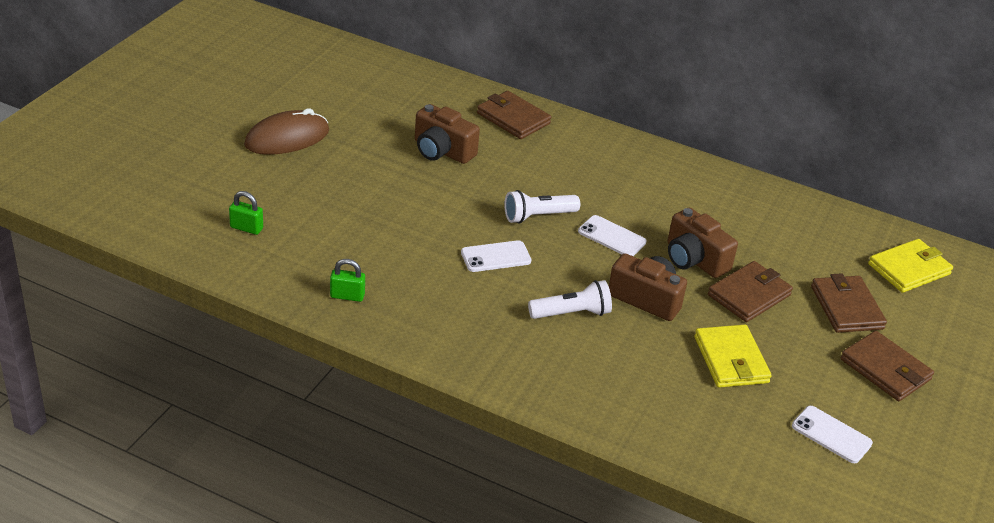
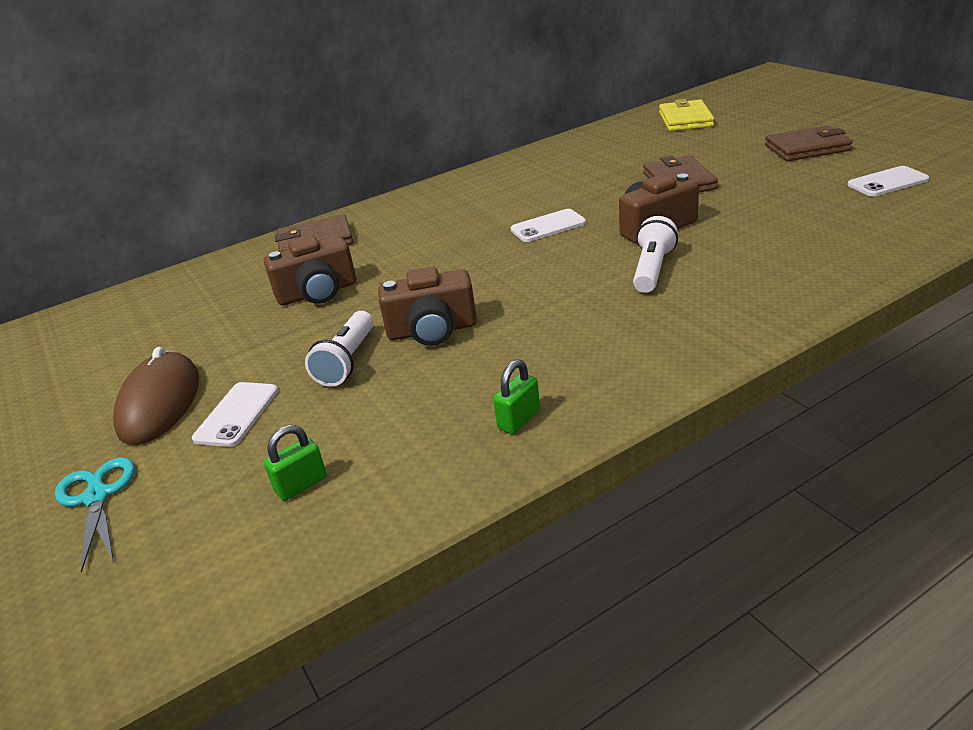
camera: 50 degrees left, 5 degrees down
white phone [461,240,532,272] -> white phone moved to [192,382,278,447]
white flashlight [504,190,580,224] -> white flashlight moved to [305,311,374,387]
brown camera [667,207,738,278] -> brown camera moved to [378,267,477,346]
yellow wallet [694,325,772,388] -> none
brown wallet [811,273,887,333] -> none
none -> turquoise scissors [55,457,135,573]

